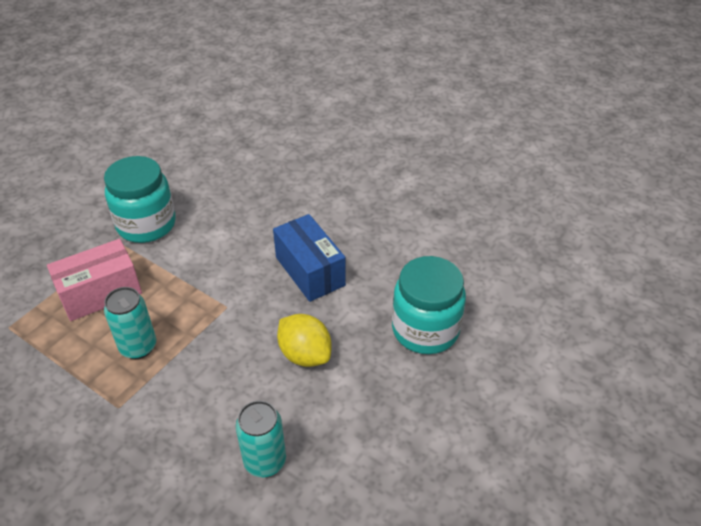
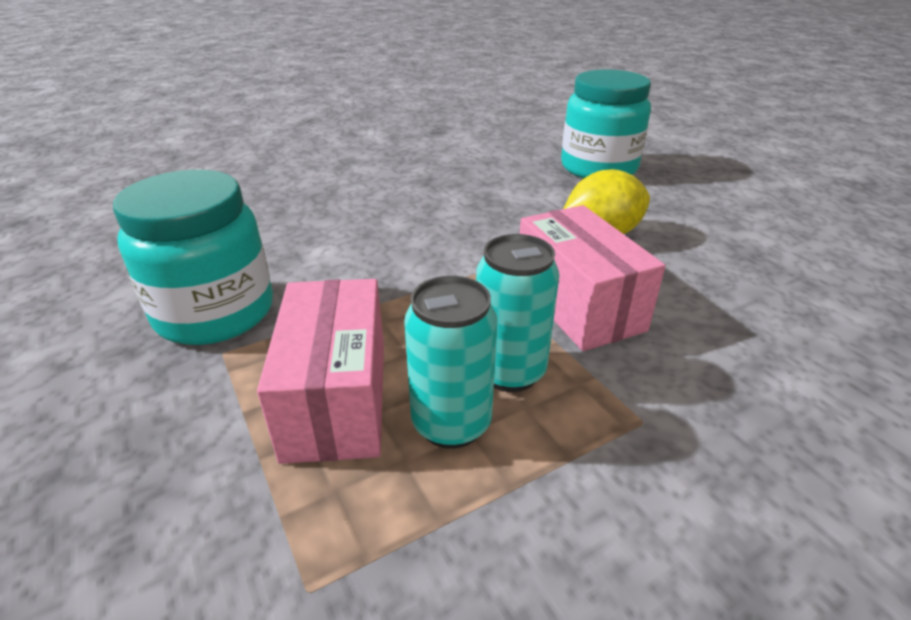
camera: 65 degrees left, 10 degrees down
turquoise can [236,400,286,477] -> turquoise can moved to [404,276,497,449]
blue box [273,214,346,302] -> none
none -> pink box [520,205,665,351]

